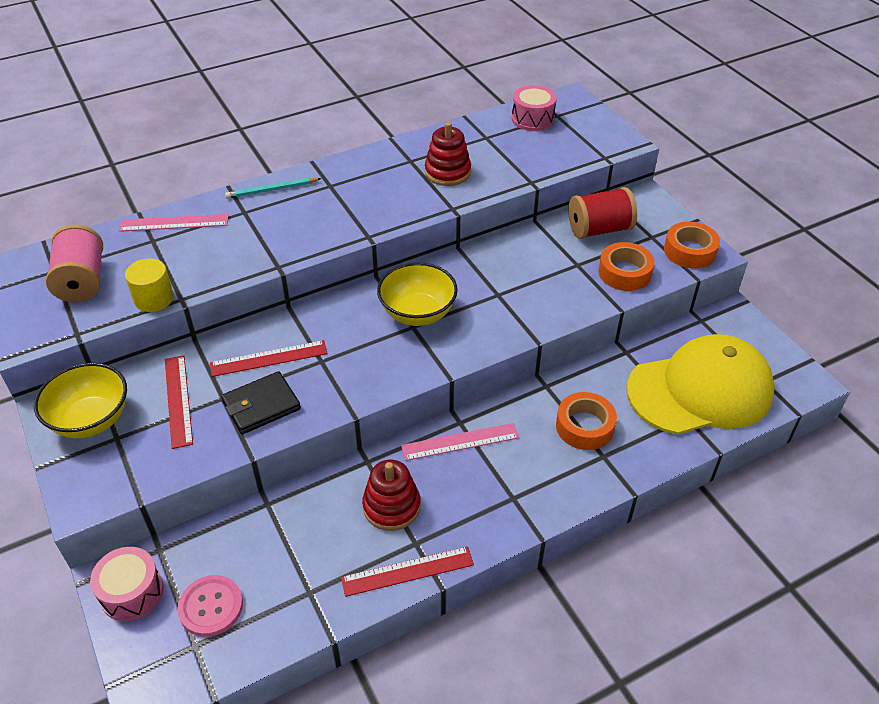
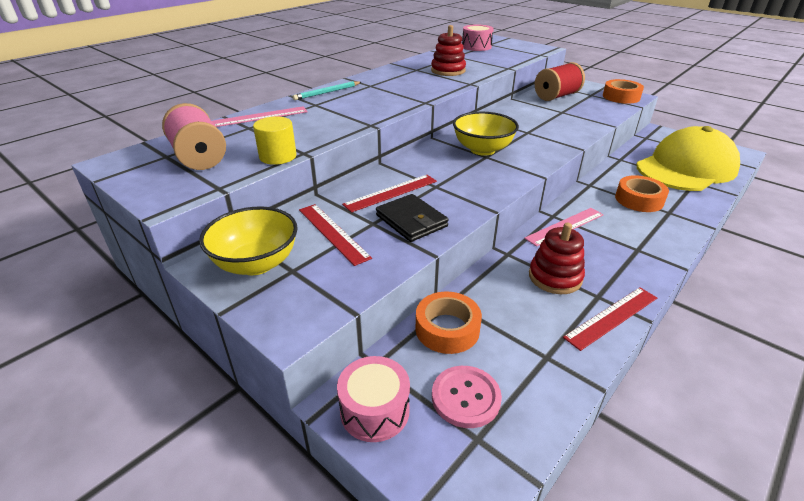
camera: 20 degrees left, 10 degrees down
black wallet [221,371,301,434] -> black wallet turned 75 degrees counterclockwise [376,194,449,242]
orange tape [598,242,655,291] -> orange tape moved to [416,292,482,354]

